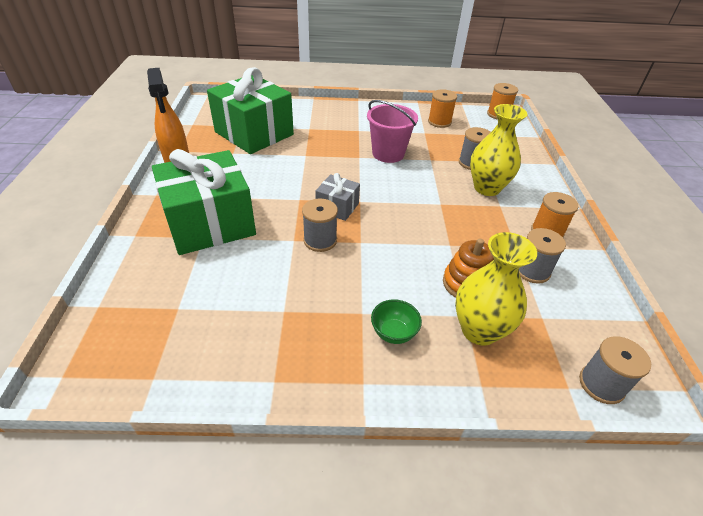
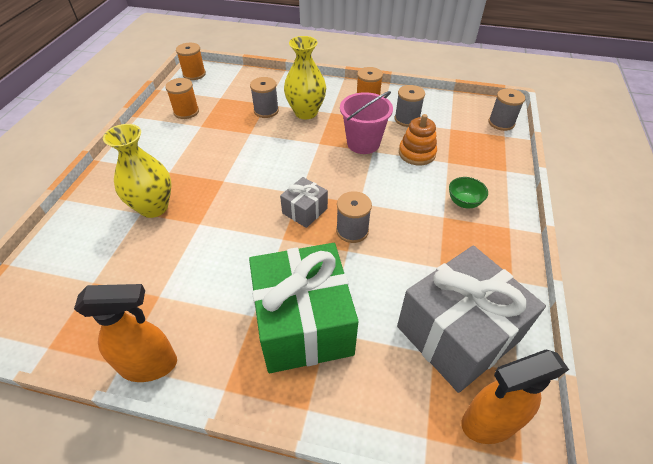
camera: 75 degrees left, 5 degrees up
green gift [207,67,294,154] -> none
pink bucket [367,100,418,163] -> pink bucket moved to [340,91,393,154]
yellow vase [455,232,537,346] -> yellow vase moved to [103,124,172,218]
none -> grey gift [397,246,546,393]
none -> orange spray bottle [461,350,569,444]

